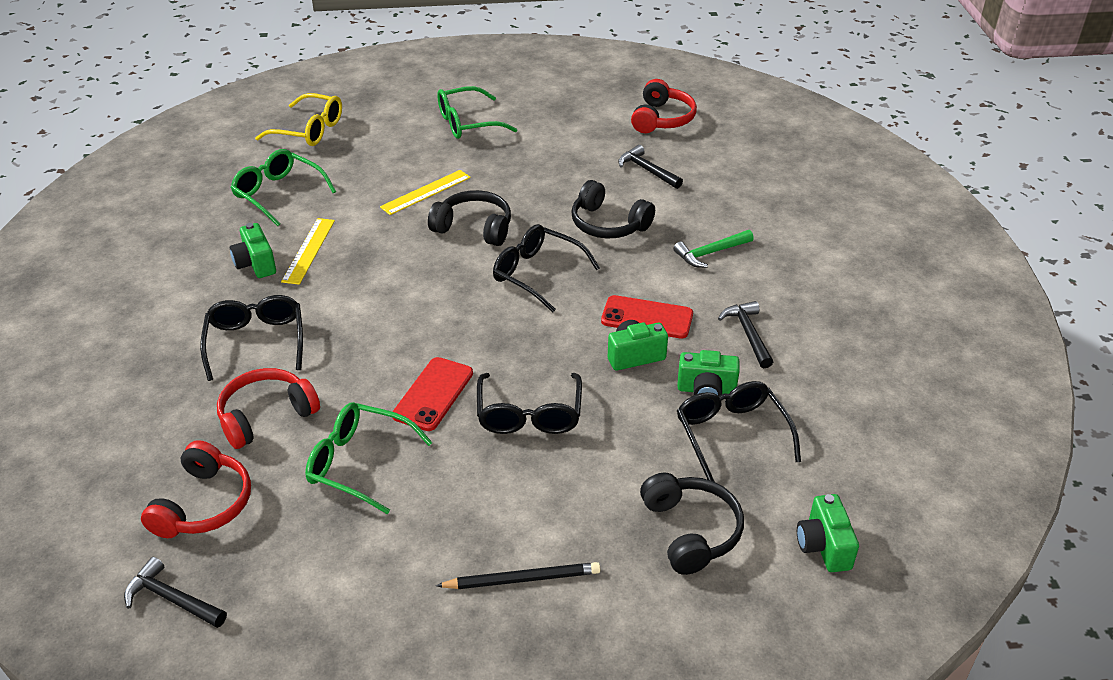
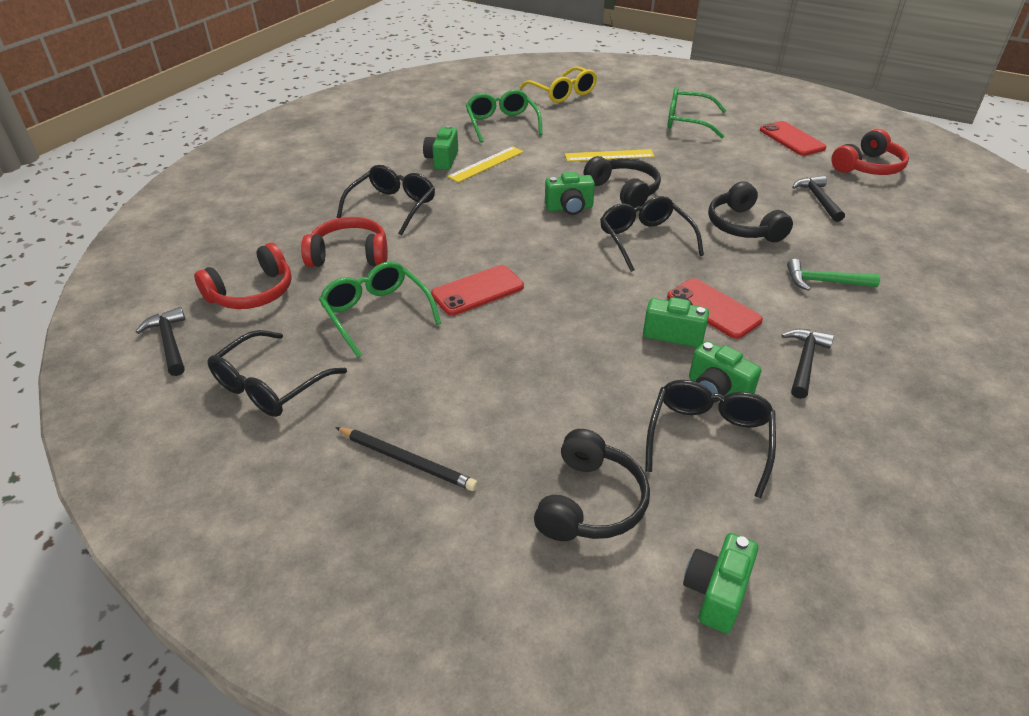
camera: 35 degrees right, 0 degrees up
black glasses [477,373,582,434] -> black glasses moved to [208,330,347,417]
none -> green camera [545,172,595,215]
none -> red phone [760,121,826,156]

